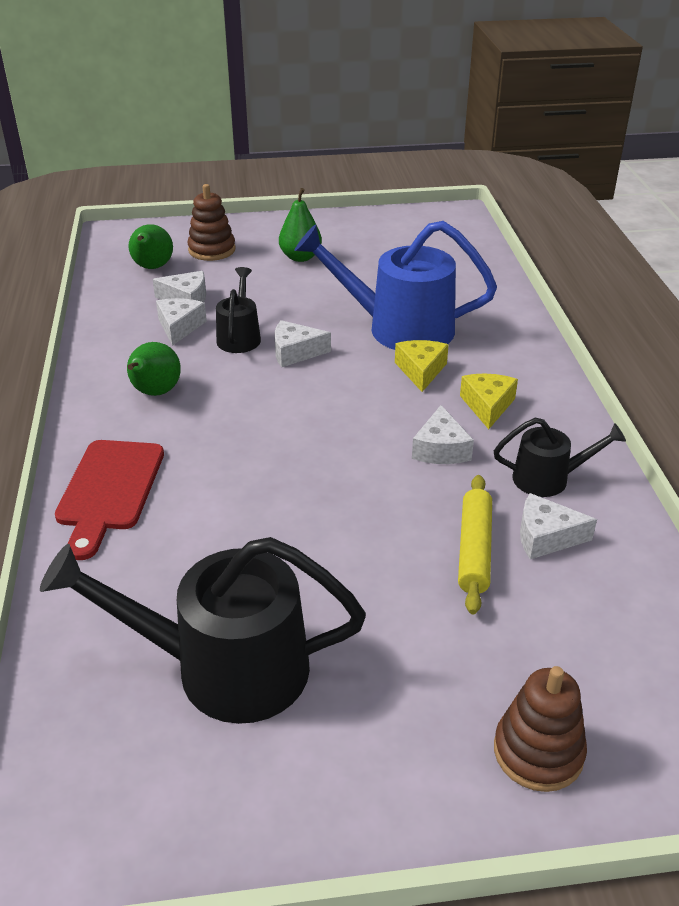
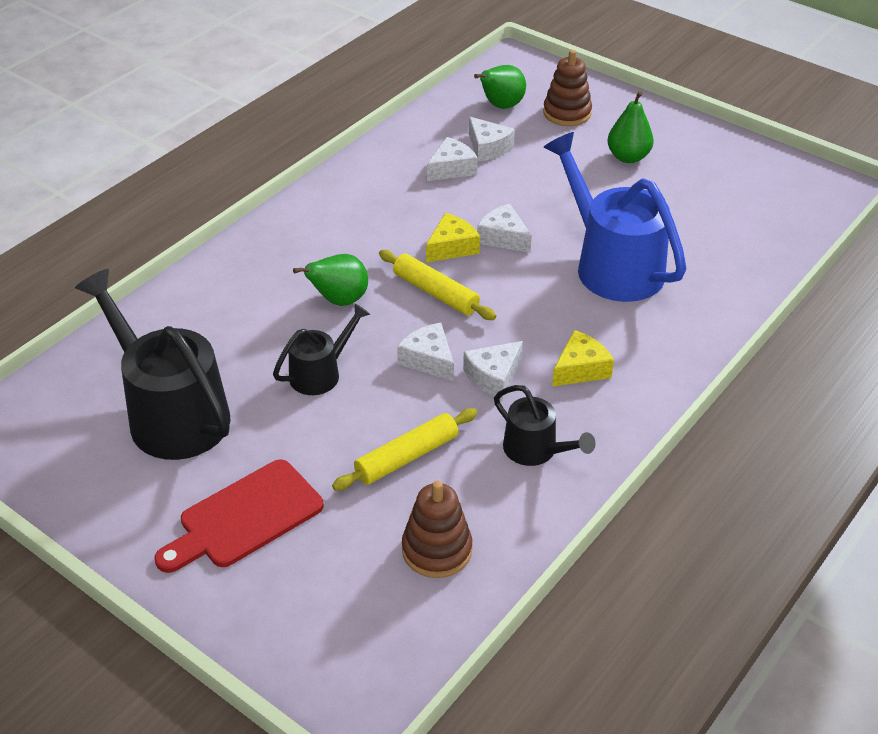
camera: 45 degrees right, 5 degrees up
red cutting board [55,440,164,560] -> red cutting board moved to [154,459,324,573]
green pear [127,342,181,396] -> green pear moved to [293,254,368,306]
black watering can [216,267,261,353] -> black watering can moved to [273,303,370,395]
yellow cheese [395,340,449,392] -> yellow cheese moved to [426,213,480,262]
brown stacking toy [494,666,587,792] -> brown stacking toy moved to [402,481,472,578]
white cheese [520,493,597,559] -> white cheese moved to [397,323,454,381]
none -> yellow rolling pin [379,250,496,320]

